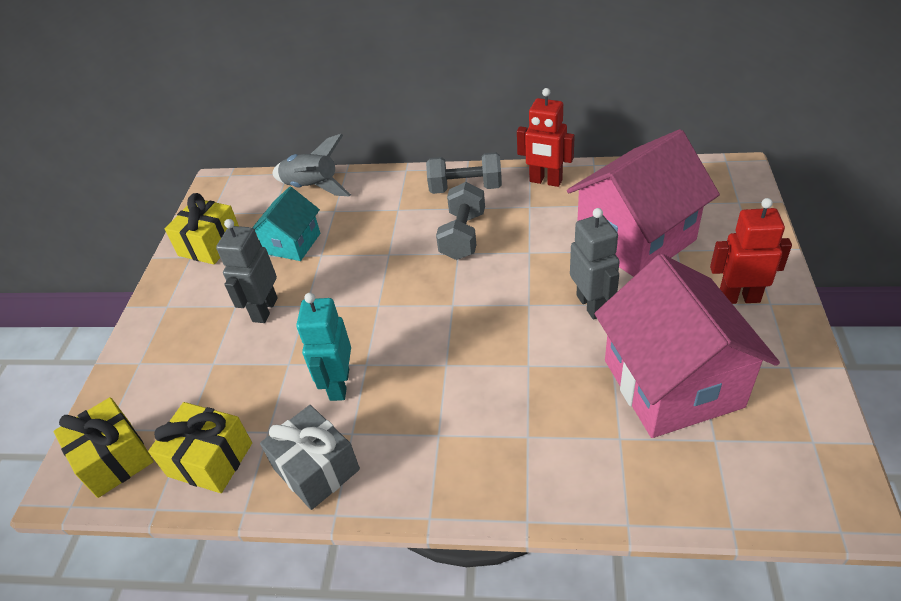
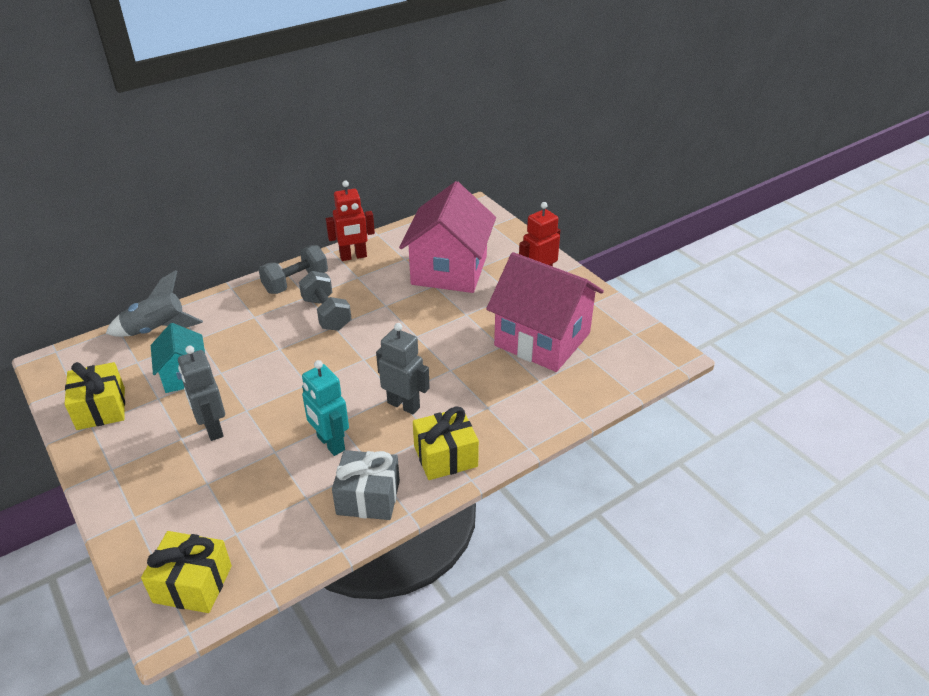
camera: 45 degrees left, 5 degrees down
yellow gift [148,402,252,493] -> yellow gift moved to [413,407,479,480]
grey robot [570,208,620,320] -> grey robot moved to [376,323,430,414]

